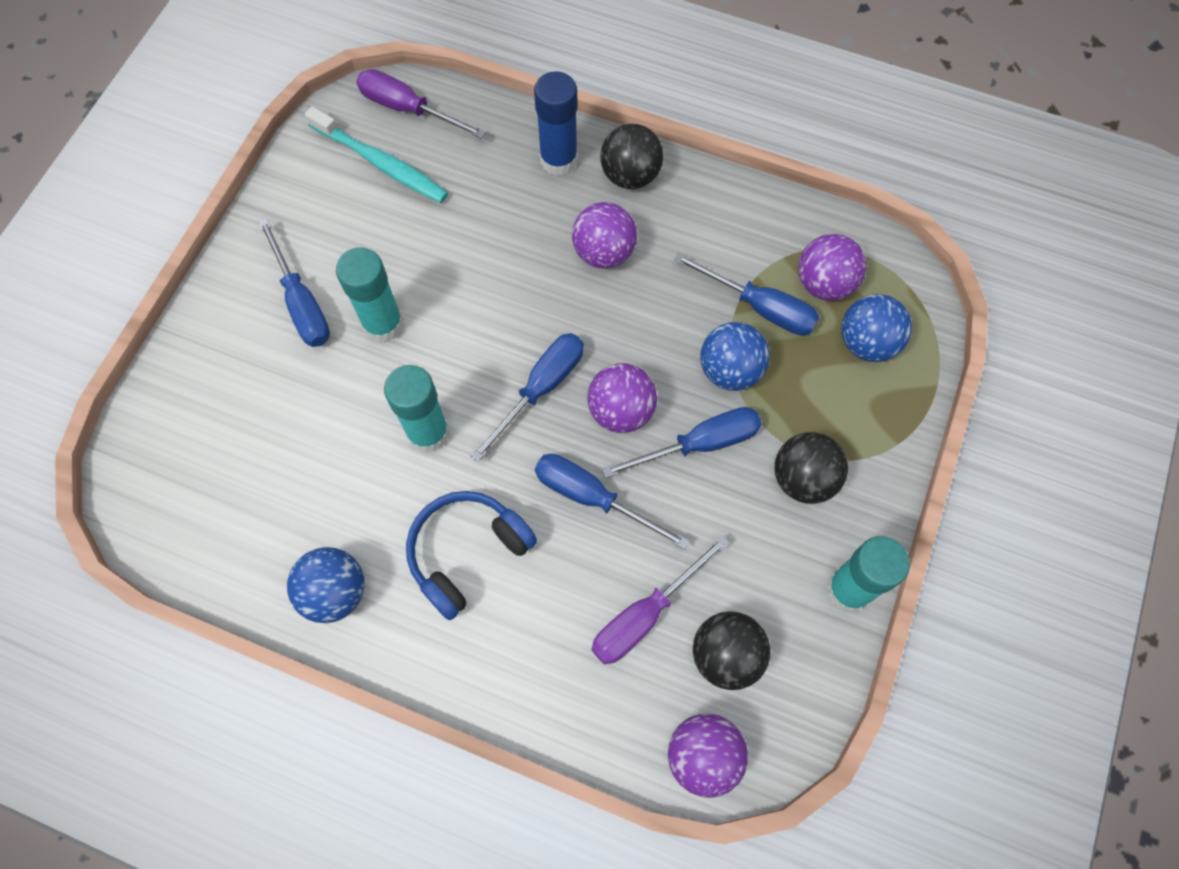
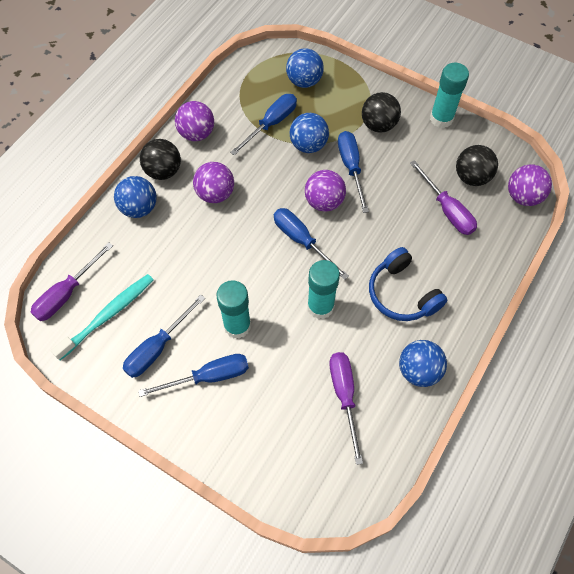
camera: 80 degrees left, 5 degrees down
blue glue stick [534,71,578,176] -> blue ball [114,176,157,218]
blue screwdriver [535,454,690,550] -> blue screwdriver moved to [123,295,205,378]
purple ball [798,234,866,301] -> purple ball moved to [175,101,214,141]
none -> purple screwdriver [329,352,363,465]

